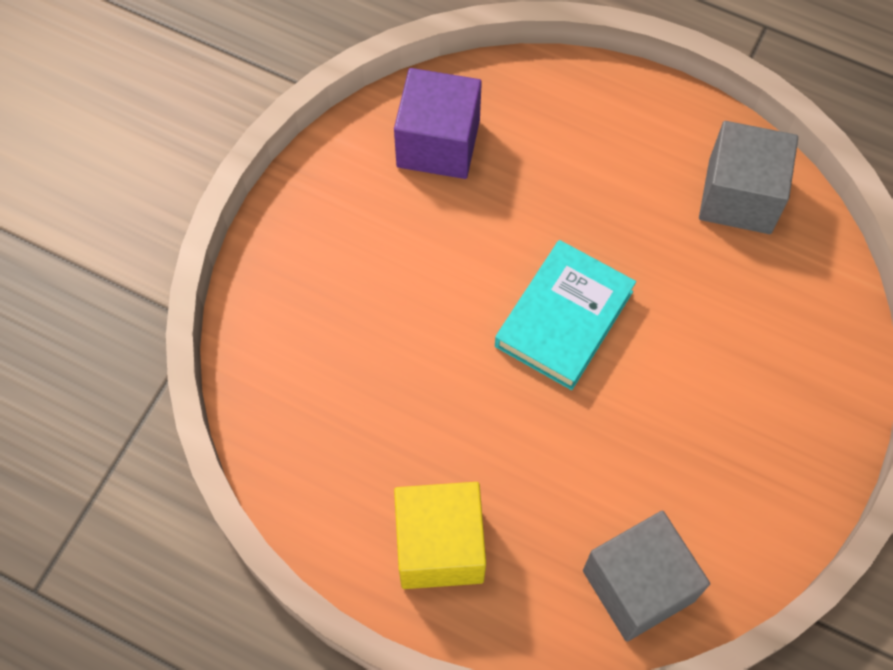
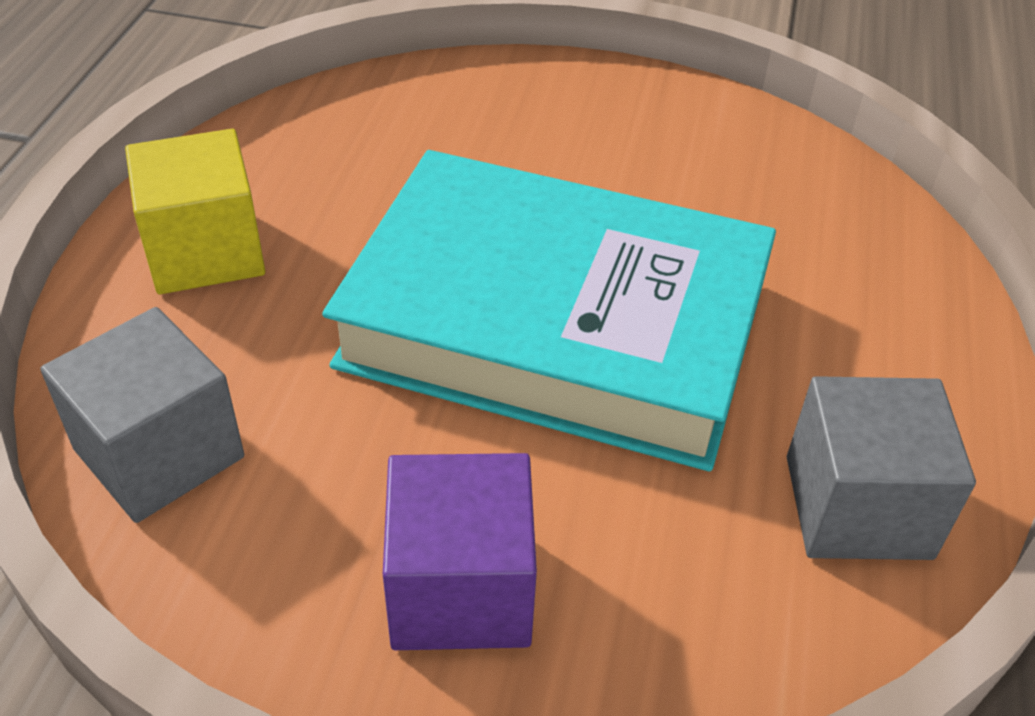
camera: 75 degrees right, 20 degrees down
purple cube [394,68,482,179] -> purple cube moved to [383,453,537,650]
turquoise book [495,240,636,390] -> turquoise book [322,150,776,471], size x2.05

